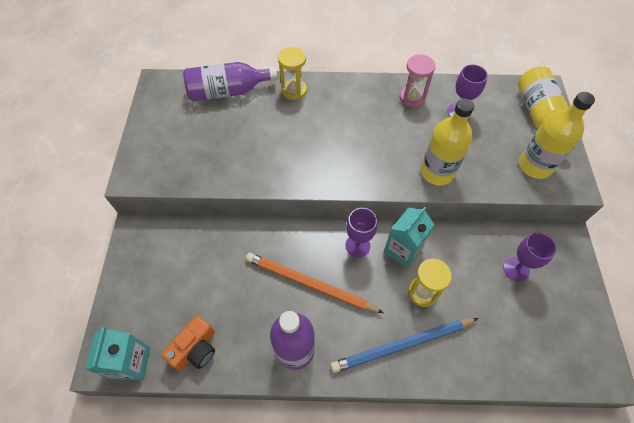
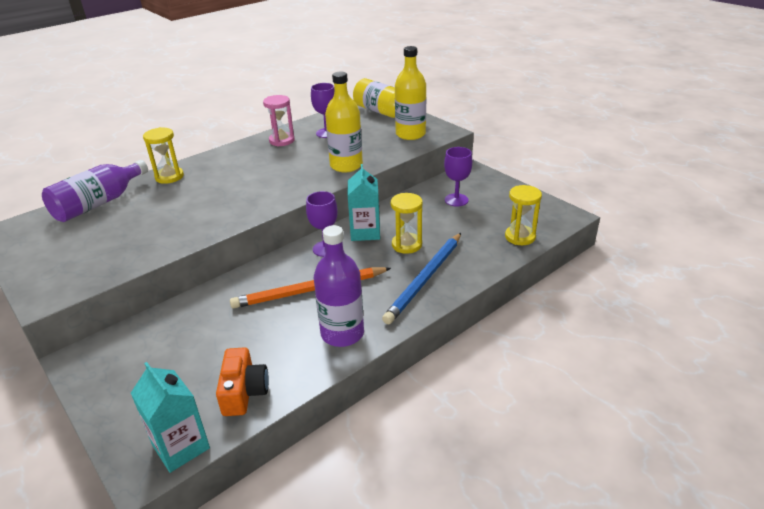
camera: 40 degrees left, 25 degrees down
none -> yellow hourglass [505,185,542,245]

